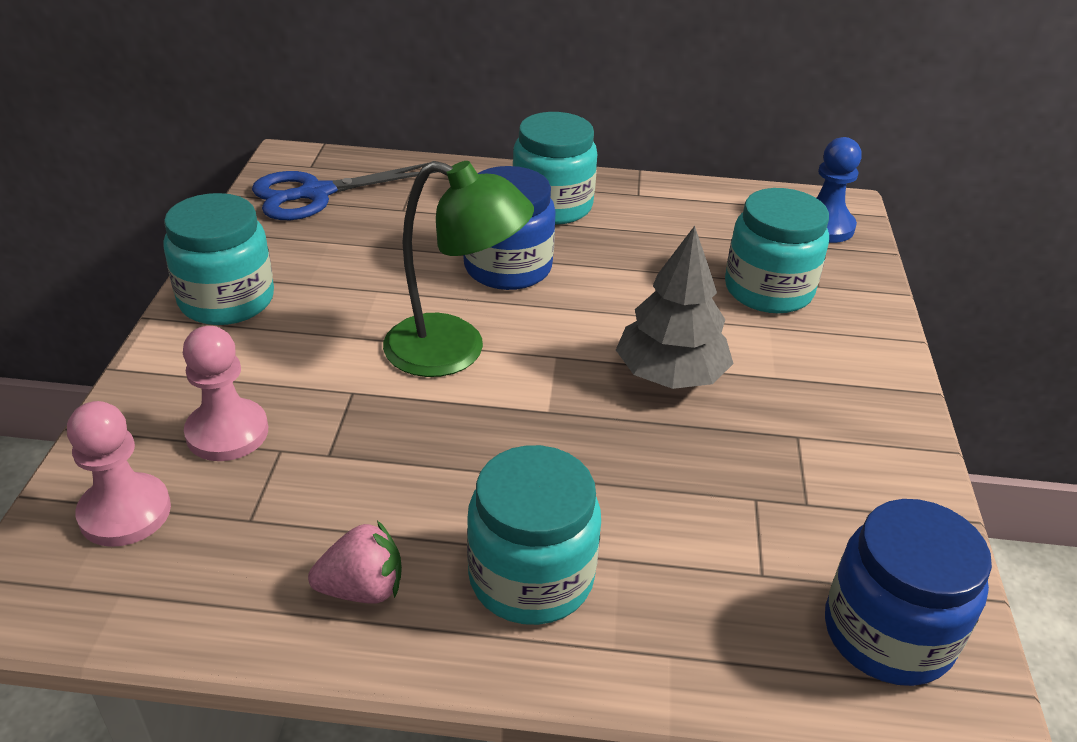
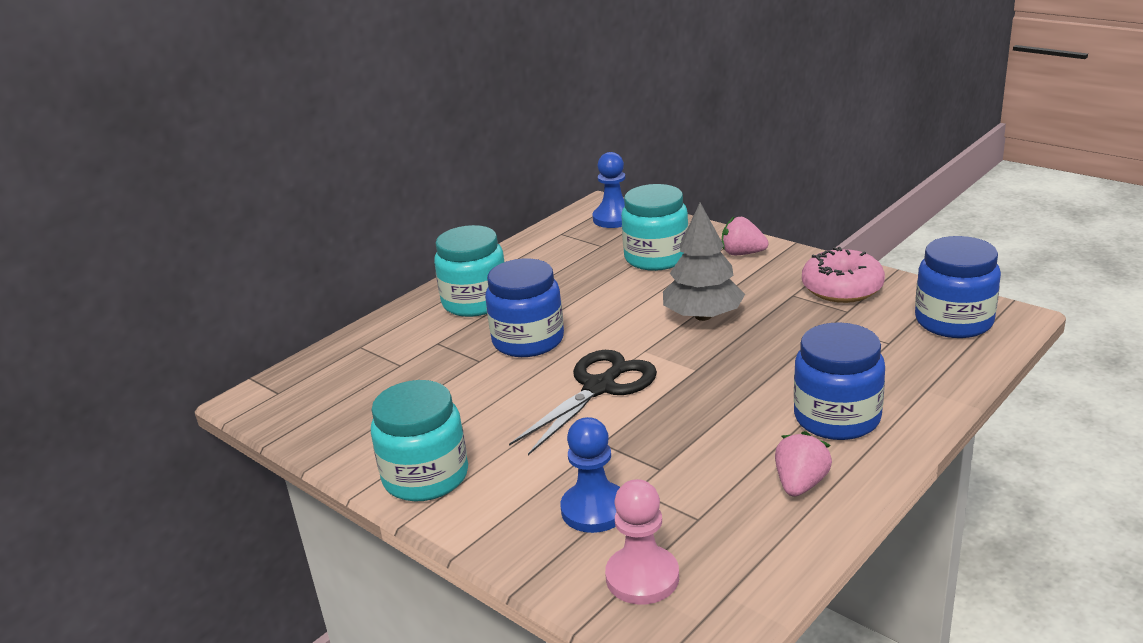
camera: 50 degrees left, 10 degrees down
pink pawn [183,326,268,461] -> blue pawn [561,417,620,533]
blue scissors [252,162,437,220] -> none
green lamp [383,161,534,377] -> black scissors [509,350,657,455]
turquoise jar [467,445,601,625] -> blue jar [794,322,885,440]
none -> pink strawberry [722,217,769,255]
none -> pink donut [802,247,885,303]

